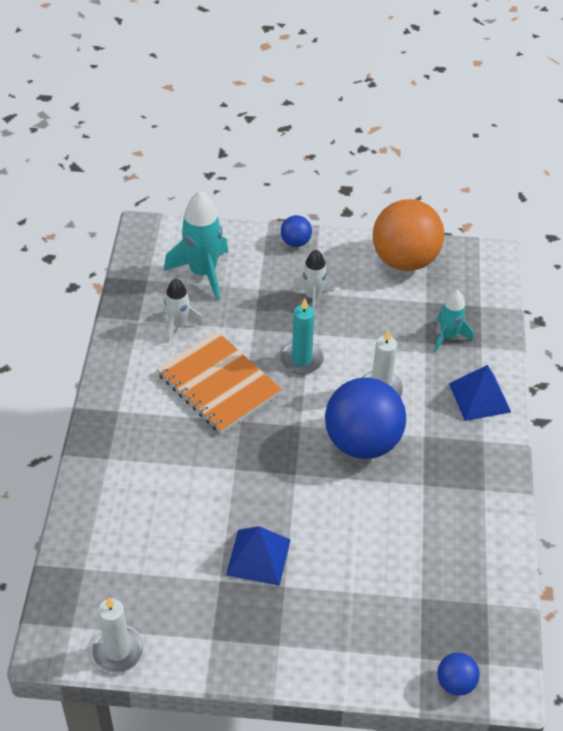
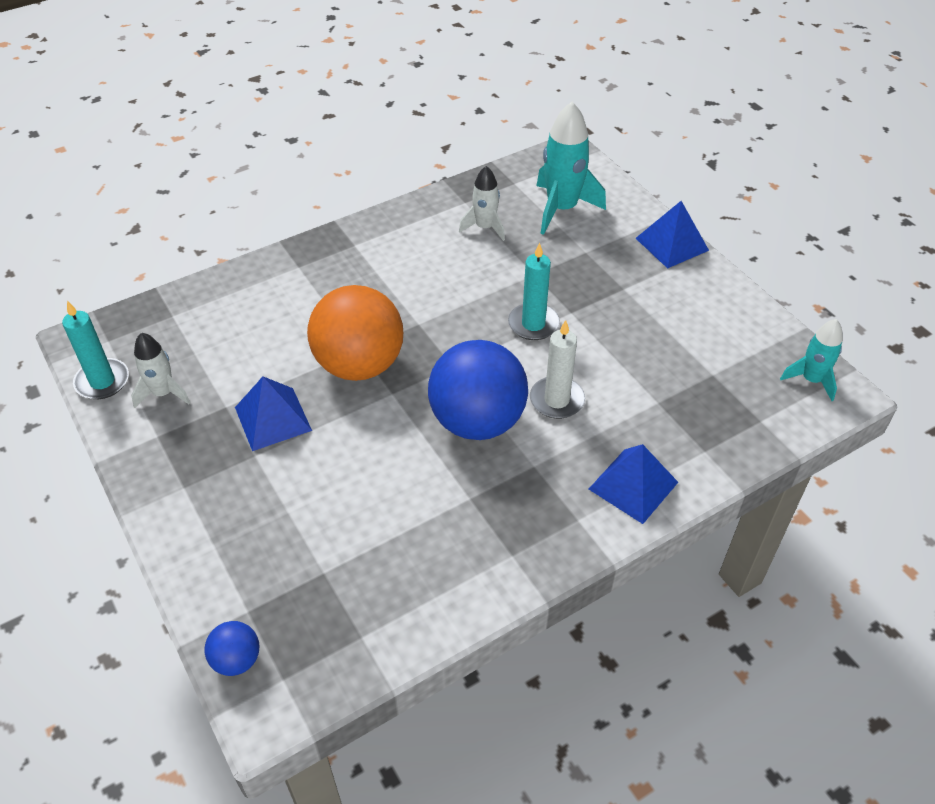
camera: 55 degrees right, 0 degrees up
white candle [91,597,144,673] -> turquoise candle [62,301,129,399]
orange notebook [157,331,282,433] -> none
blue ball [281,215,312,247] -> blue pyramid [636,201,709,269]
white rocket [292,249,335,312] -> white rocket moved to [131,333,190,408]
orange ball [373,199,444,271] -> orange ball moved to [307,285,403,381]
turquoise rocket [434,290,473,352] -> turquoise rocket moved to [780,319,843,401]

